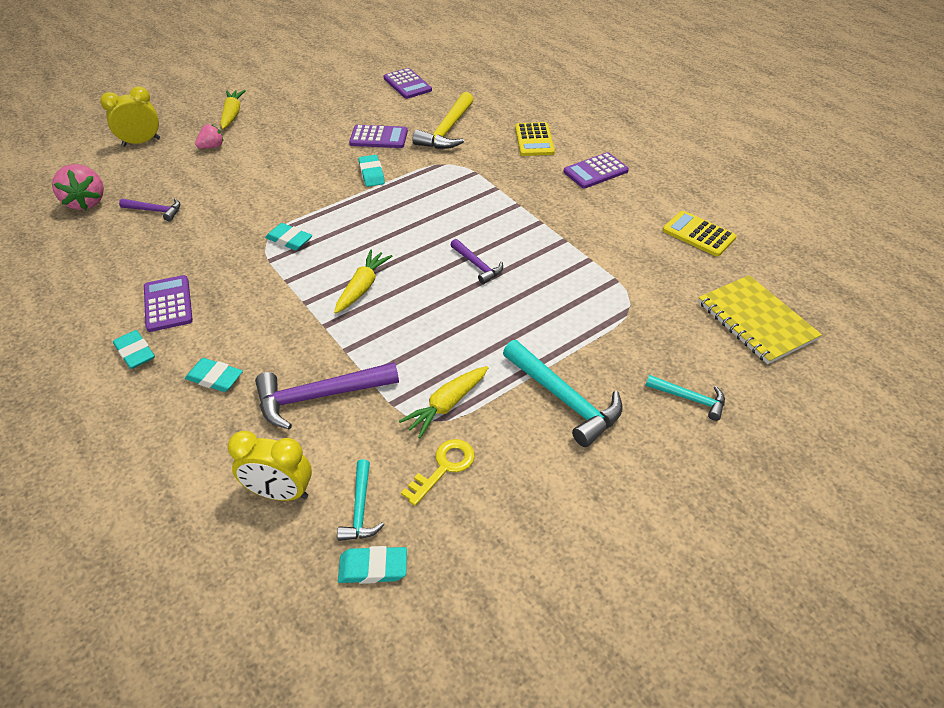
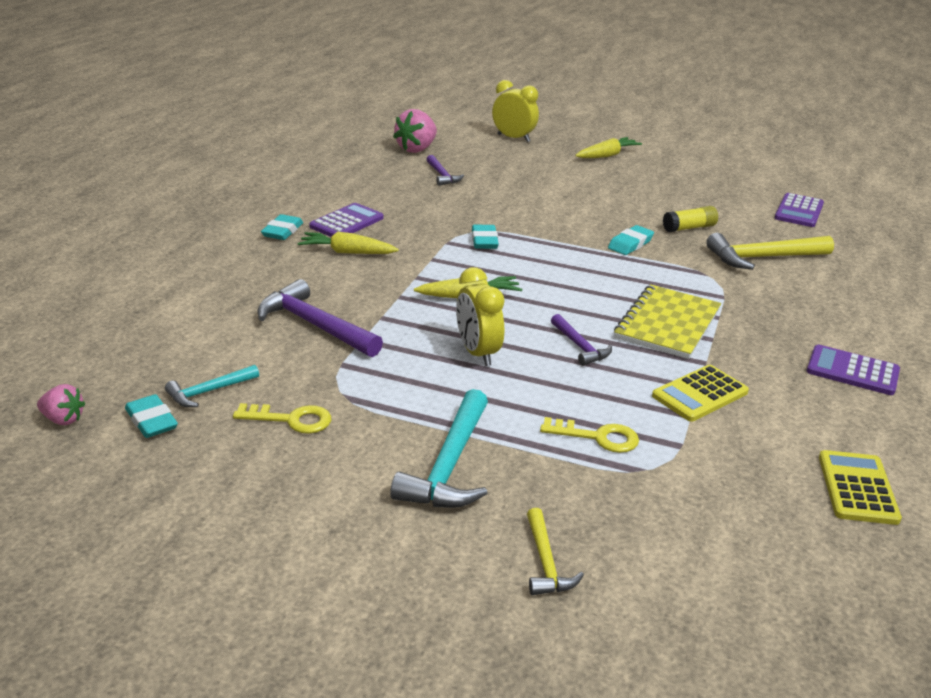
camera: 55 degrees right, 15 degrees down
turquoise eraser [185,358,243,392] -> none
pink strawberry [195,124,223,149] -> pink strawberry moved to [37,384,85,425]
yellow clock [228,431,312,501] -> yellow clock moved to [456,267,504,366]
purple calculator [349,125,408,148] -> yellow glue stick [663,206,718,232]
yellow carrot [399,366,489,438] -> yellow carrot moved to [297,232,399,254]
purple hammer [451,239,503,284] -> purple hammer turned 45 degrees counterclockwise [551,314,612,366]
yellow calculator [515,122,555,156] -> yellow calculator moved to [652,365,749,422]
turquoise hammer [646,375,725,421] -> yellow hammer [527,508,584,595]
yellow notebook [698,275,822,364] -> yellow notebook moved to [614,284,721,359]
none -> yellow key [540,417,639,453]

